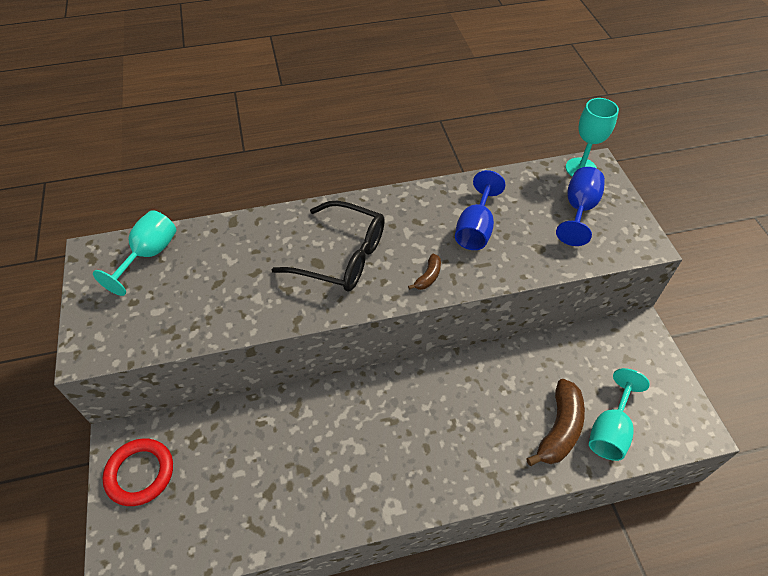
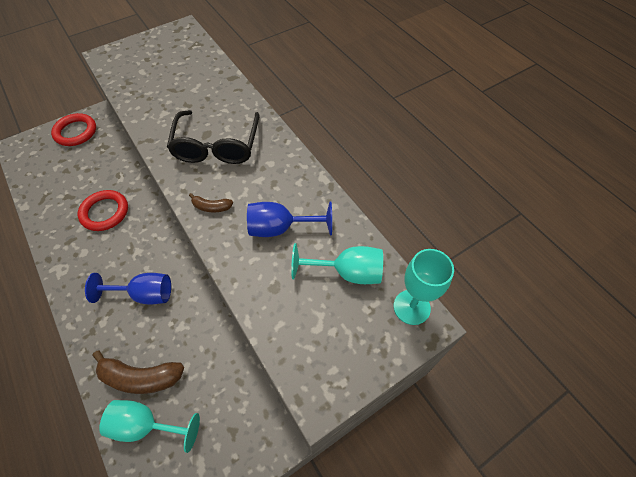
camera: 70 degrees right, 5 degrees up
turquoise goblet [93,210,176,296] -> turquoise goblet moved to [291,243,383,284]
blue goblet [556,167,605,246] -> blue goblet moved to [85,273,171,304]
none -> red ring [78,190,128,231]

